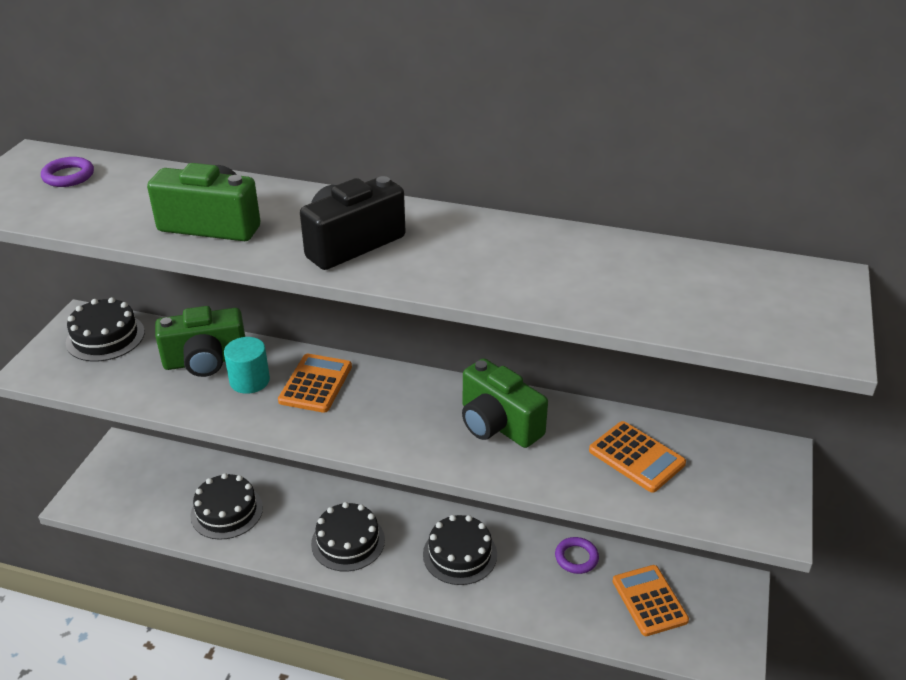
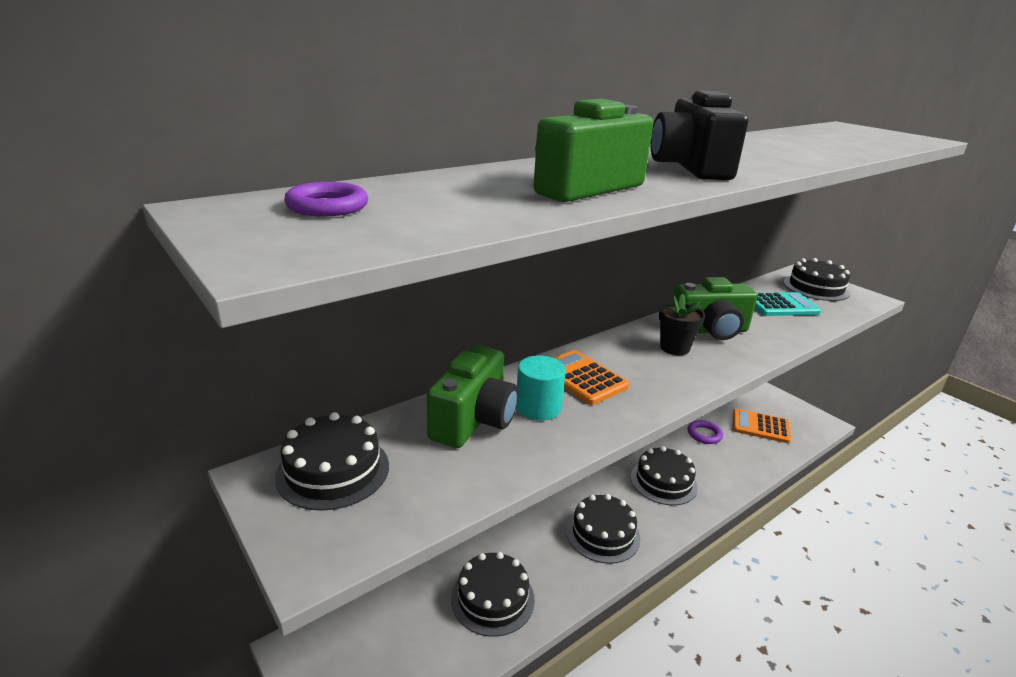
camera: 55 degrees left, 10 degrees down
orange calculator [589,421,686,493] -> turquoise calculator [755,292,821,316]
none -> black flower pot [659,294,705,355]
none -> black cake [783,258,850,301]

